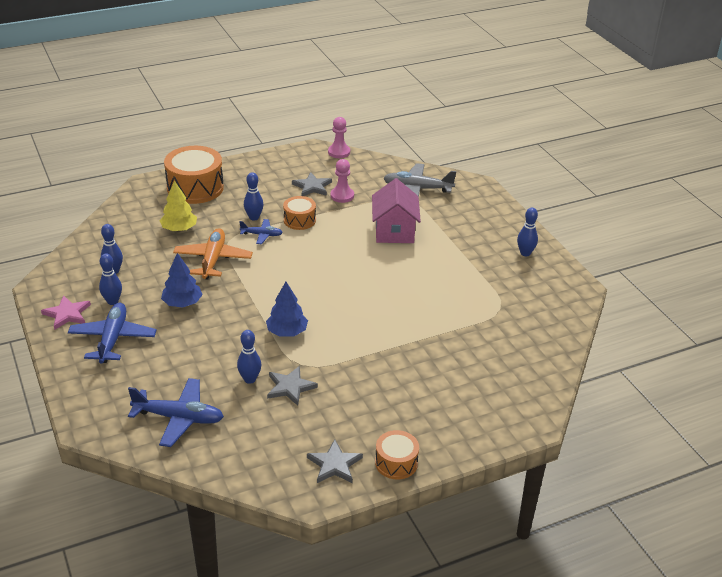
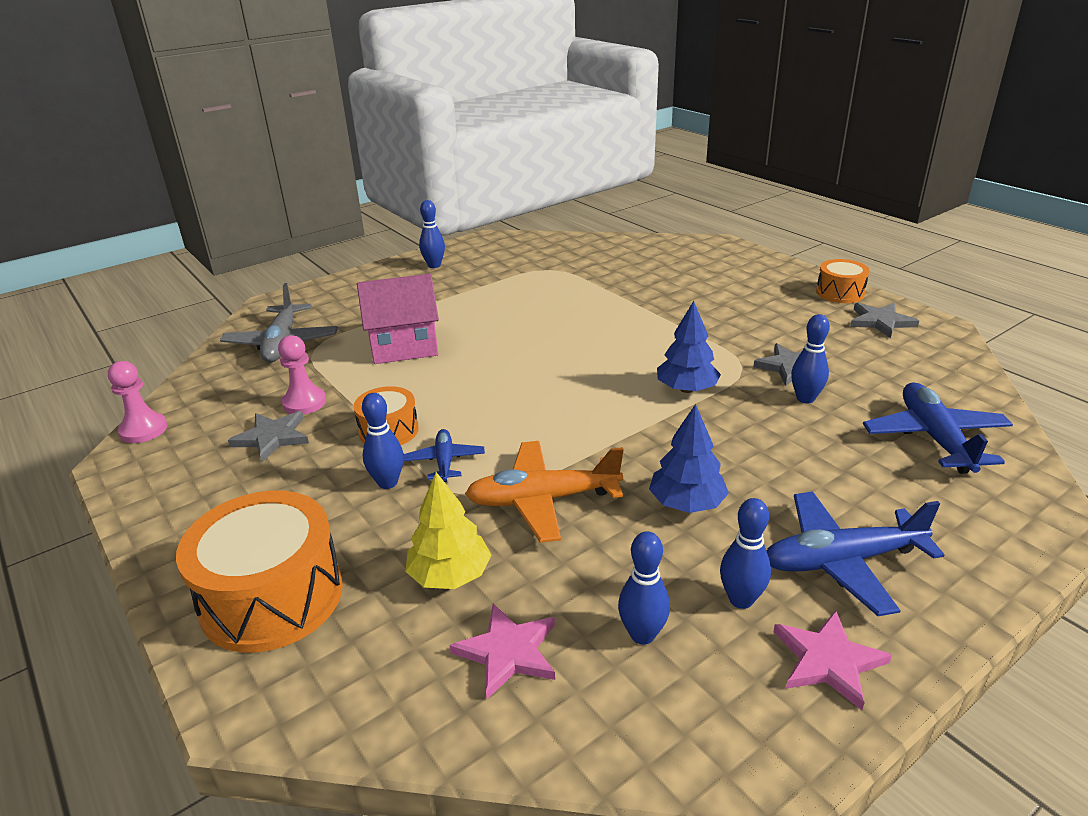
camera: 100 degrees left, 5 degrees down
none -> pink star [449,603,555,699]

